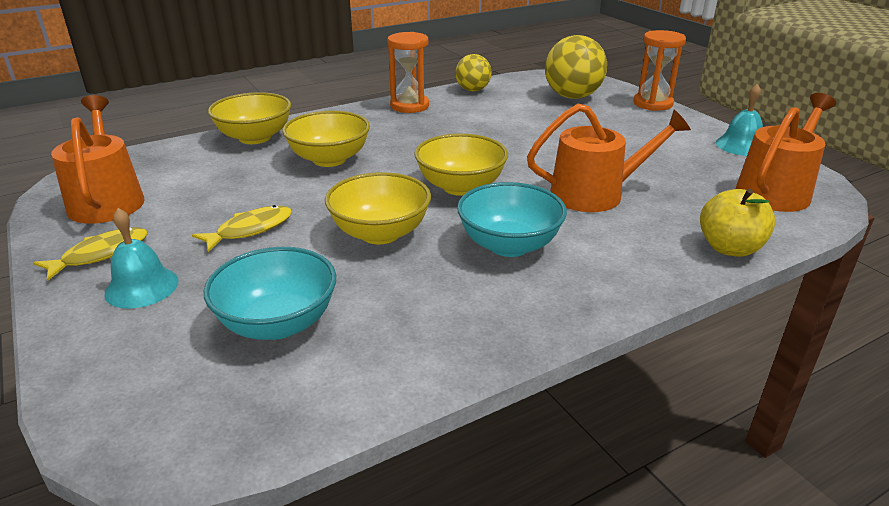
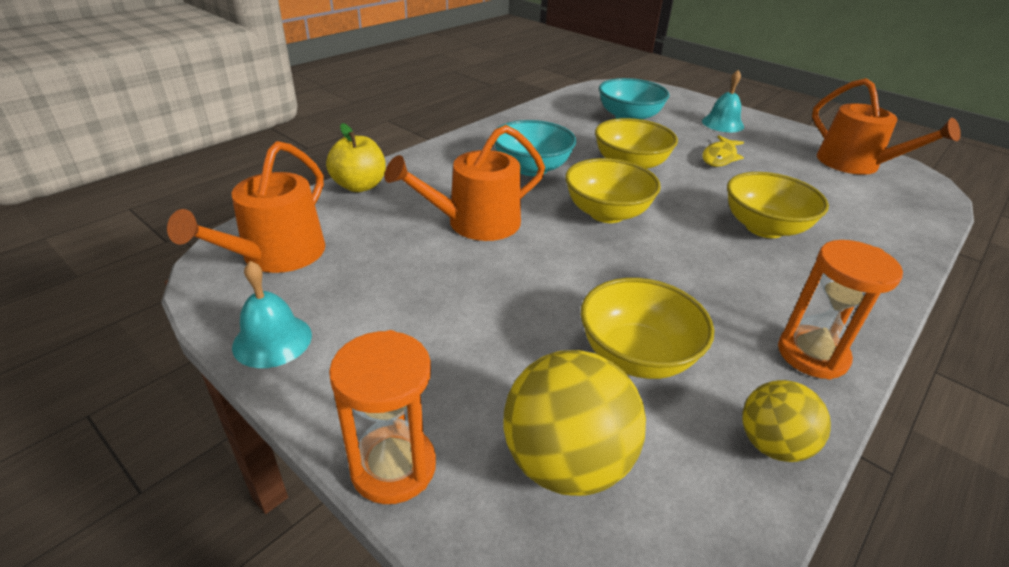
camera: 160 degrees right, 5 degrees up
yellow fish [33,227,148,281] -> none
yellow bowl [208,92,291,144] -> yellow bowl moved to [581,278,714,379]

